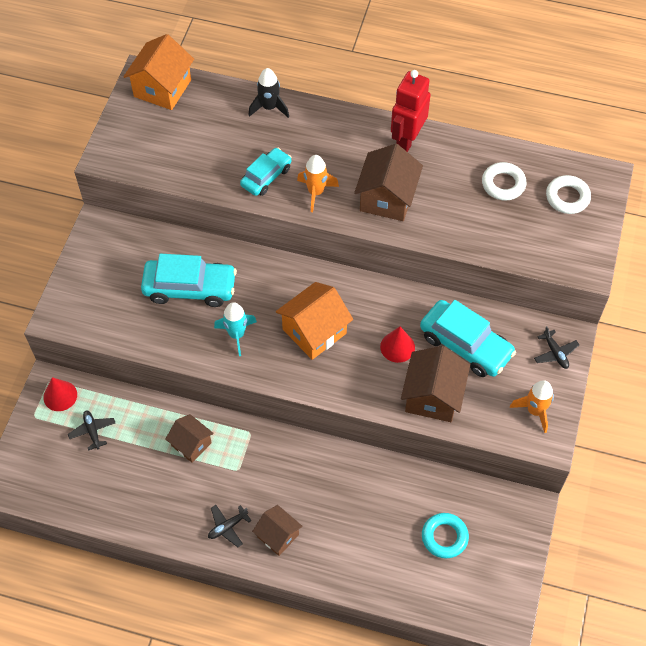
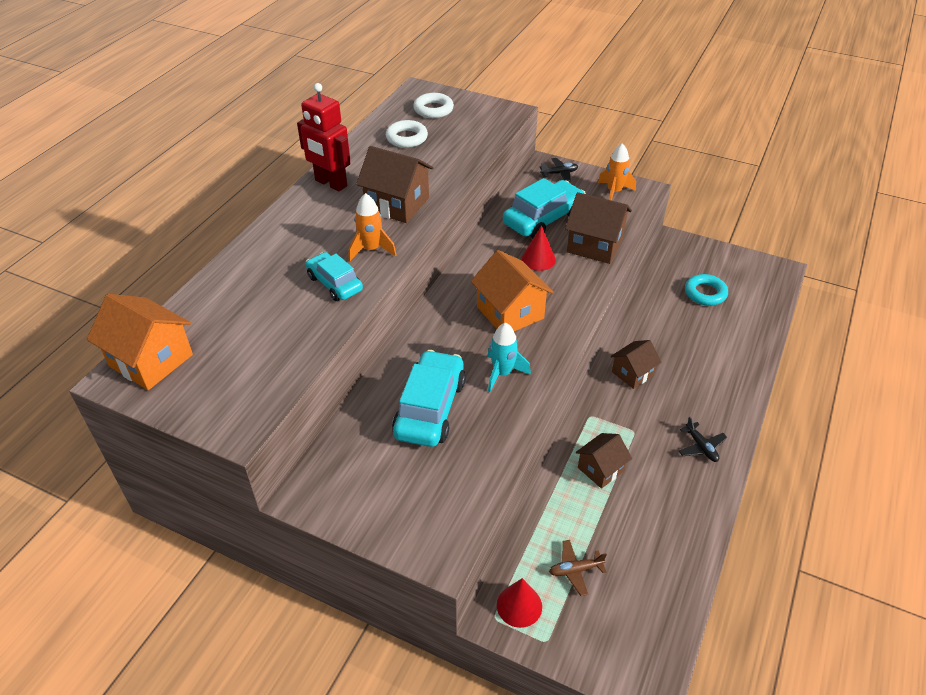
camera: 80 degrees left, 15 degrees down
black plane [68,411,115,451] -> brown plane [549,540,607,596]
black rocket [248,68,289,118] -> none
brown house [252,505,303,556] -> brown house moved to [611,340,662,389]

